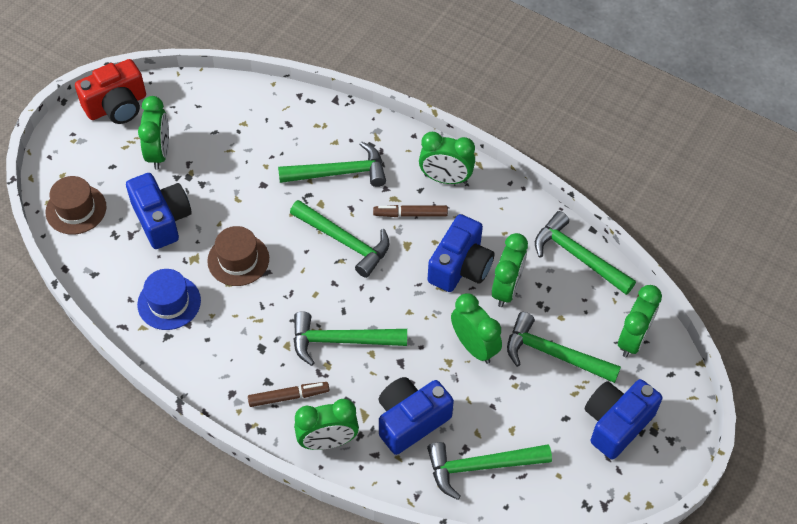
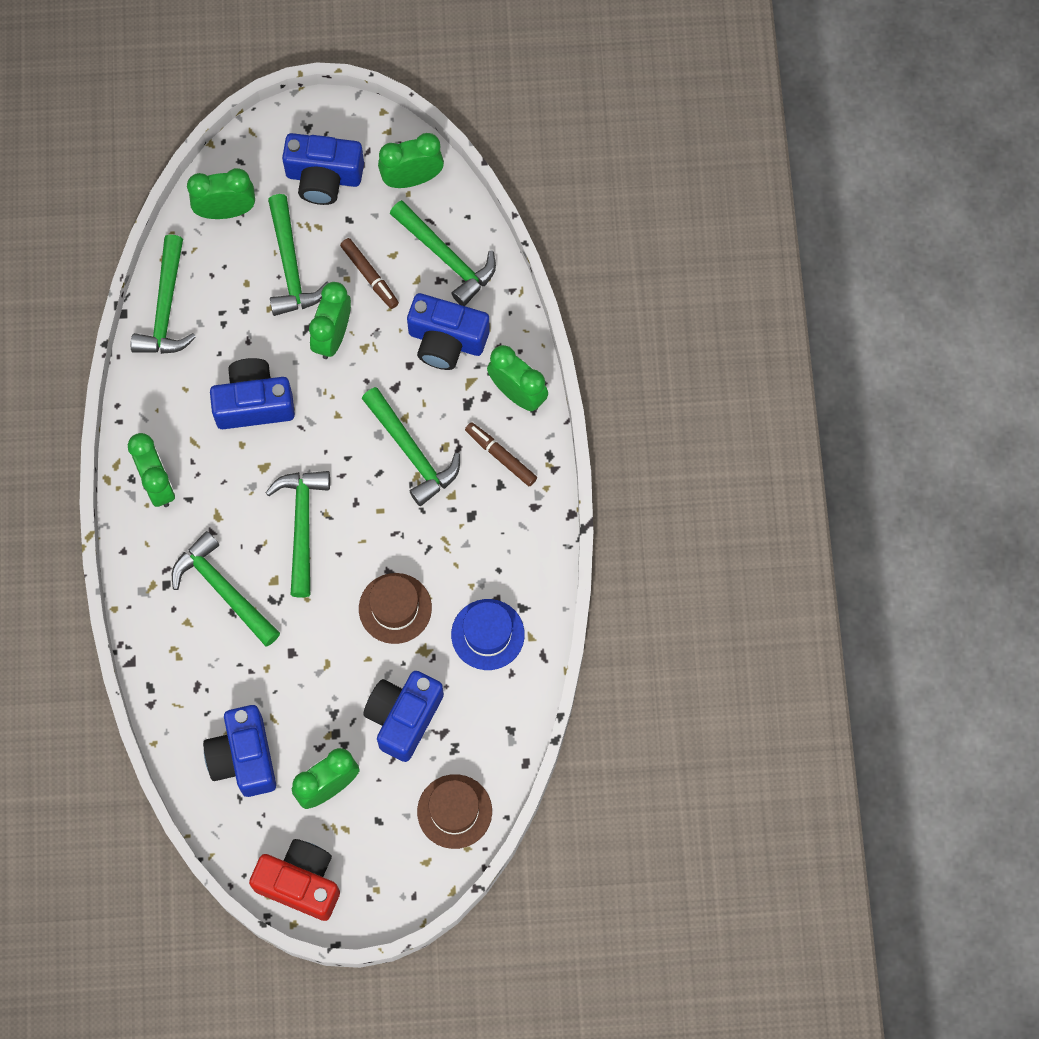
camera: 125 degrees left, 15 degrees up
brown marker [373,205,448,217] -> brown marker moved to [340,238,399,309]
green clock [492,233,528,307] -> green clock moved to [378,133,444,188]
none -> blue camera [203,705,276,797]

